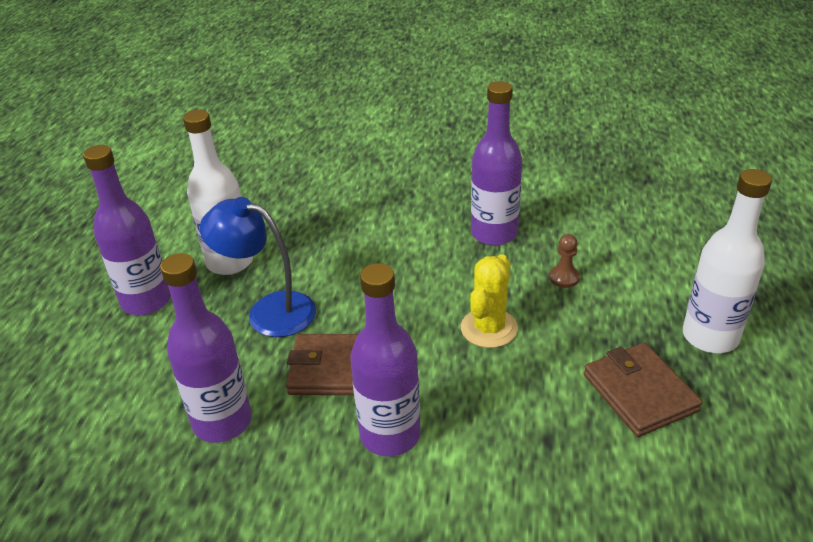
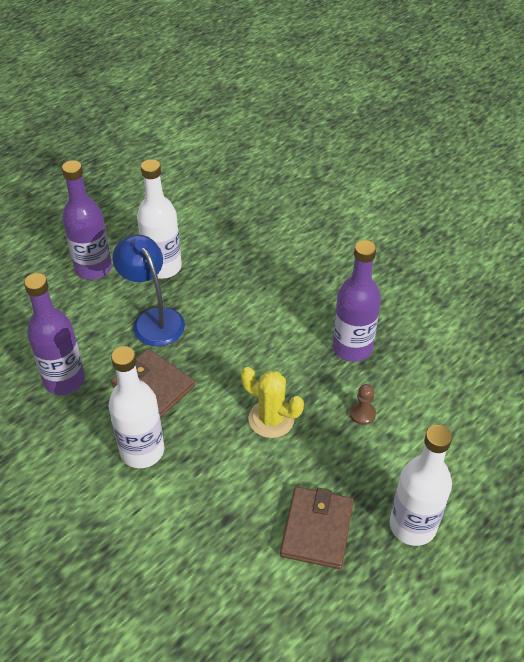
camera: 35 degrees right, 10 degrees up
purple bottle [350,263,421,457] -> white bottle [109,346,164,468]
yellow cactus [461,254,518,348] -> yellow cactus turned 60 degrees clockwise [241,367,304,438]

